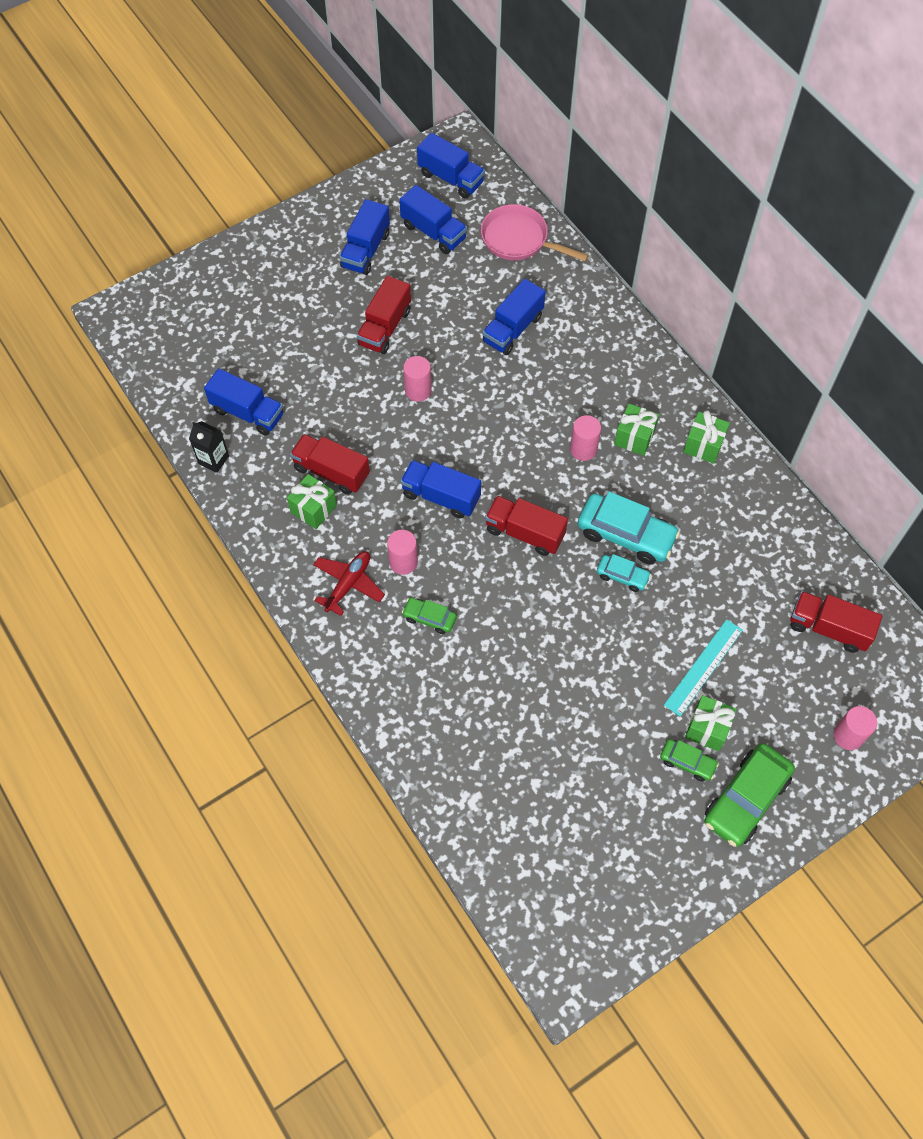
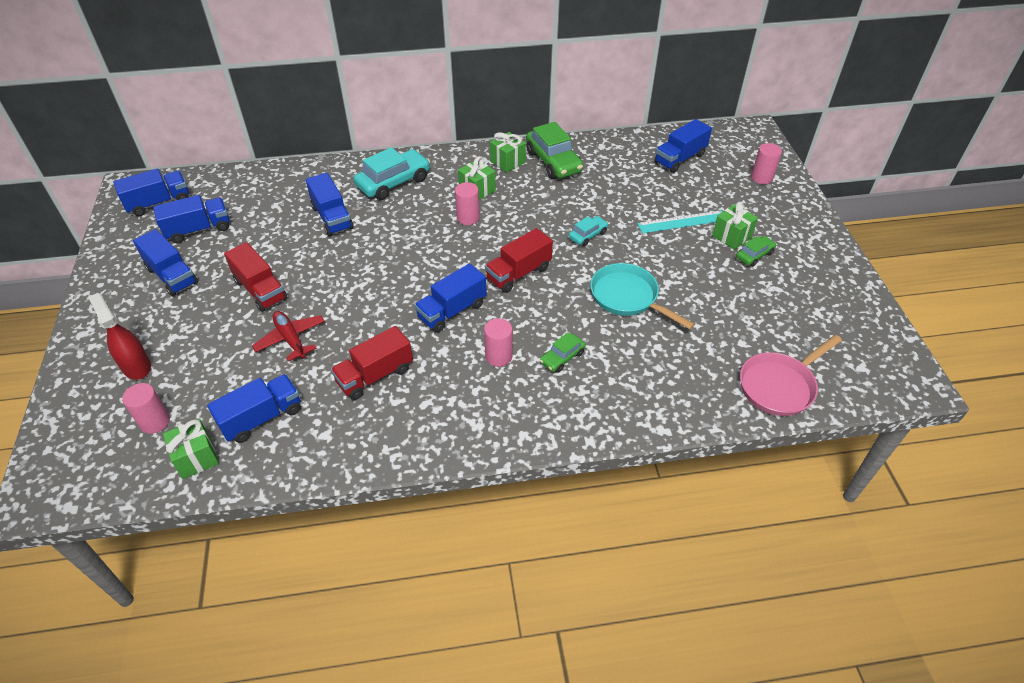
camera: 65 degrees left, 15 degrees down
black carton [189,421,229,473] -> none
green gift [287,474,337,529] -> green gift moved to [163,419,219,479]
red plane [313,551,385,616] -> red plane moved to [252,311,325,361]
pink cylinder [403,356,431,402] -> pink cylinder moved to [122,383,170,434]
pink pan [481,204,589,261] -> pink pan moved to [740,335,842,416]
turquoise car [578,491,680,564] -> turquoise car moved to [354,147,430,200]
turquoise ruler [664,619,743,717] -> turquoise ruler turned 75 degrees counterclockwise [637,210,723,233]
green car [704,743,795,847] -> green car moved to [526,122,583,179]
red truck [790,591,882,653] -> blue truck [654,119,712,173]
none -> red spray bottle [88,293,151,380]
none -> turquoise pan [590,263,695,329]

